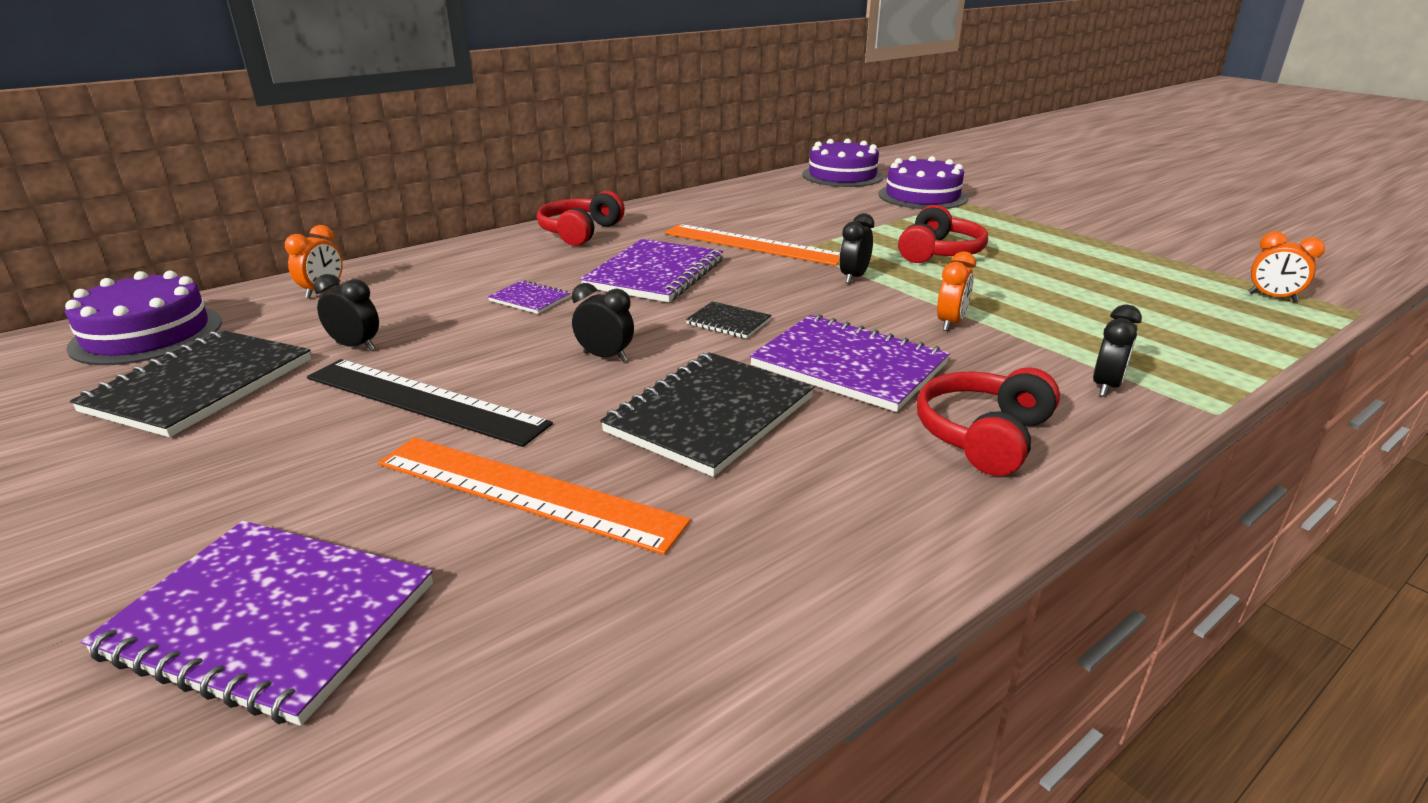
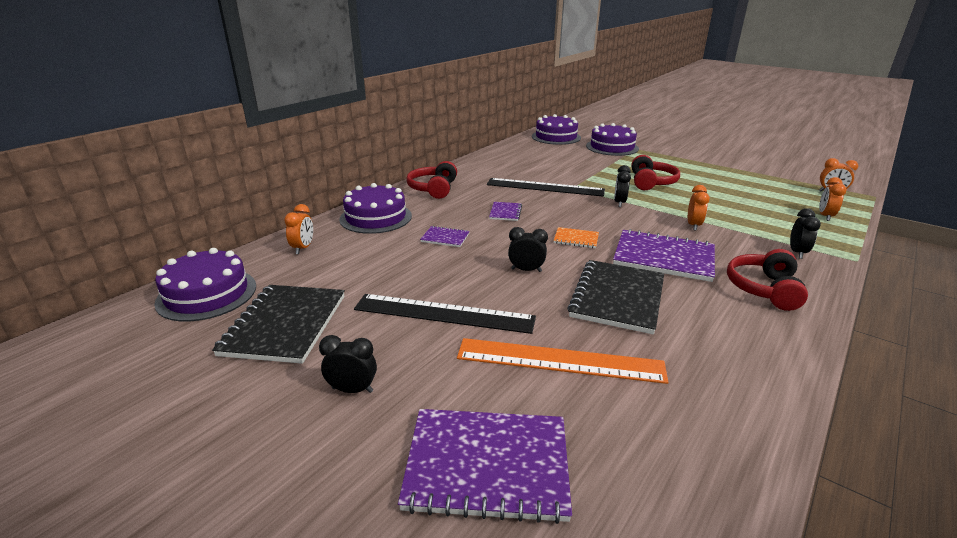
camera: 15 degrees left, 0 degrees up
black clock [314,274,379,351] -> black clock moved to [319,335,377,393]
purple notebook [580,239,723,302] -> purple notebook [489,202,522,221], size x0.48
orange ruler [664,224,840,266] -> black ruler [487,178,605,197]
black notebook [686,301,772,339] -> orange notebook [554,227,599,248]
none -> purple cake [339,183,412,234]
none -> orange clock [819,177,847,221]

